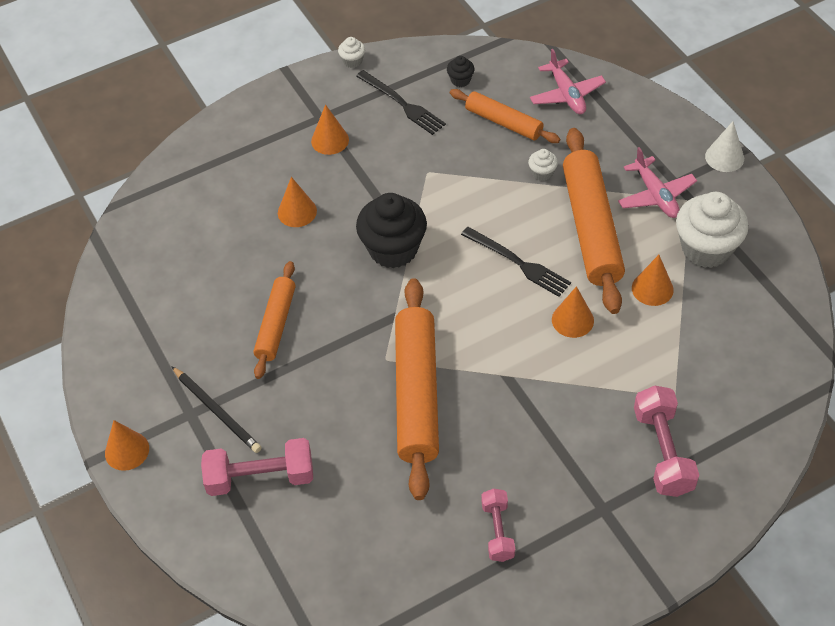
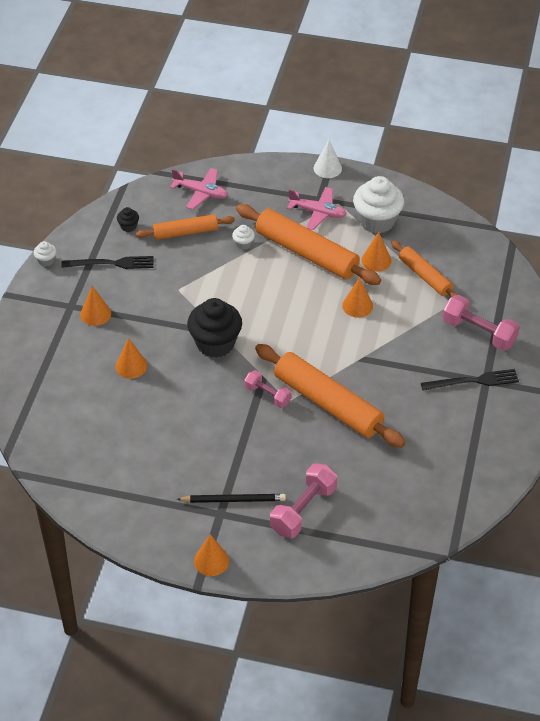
camera: 50 degrees left, 5 degrees down
orange rolling pin [254,261,296,379] -> orange rolling pin moved to [391,240,459,297]
black fork [461,227,571,297] -> black fork moved to [421,369,519,391]
pink dumbbell [481,489,515,562] -> pink dumbbell moved to [244,370,291,408]

